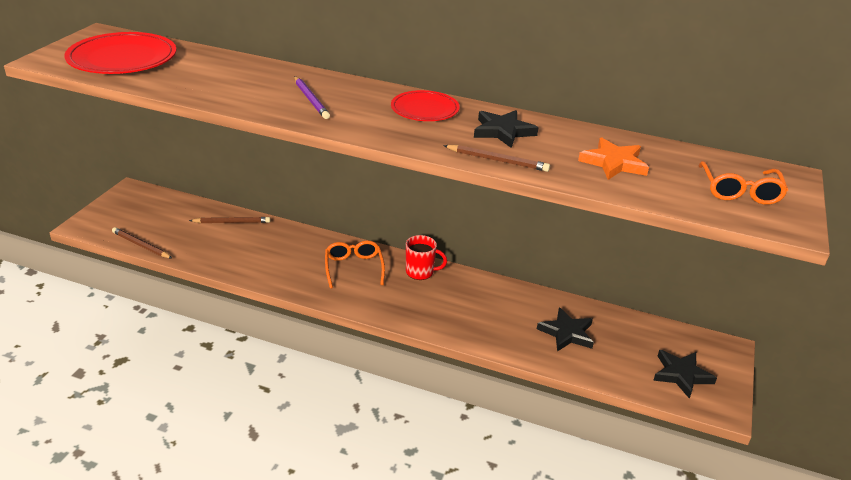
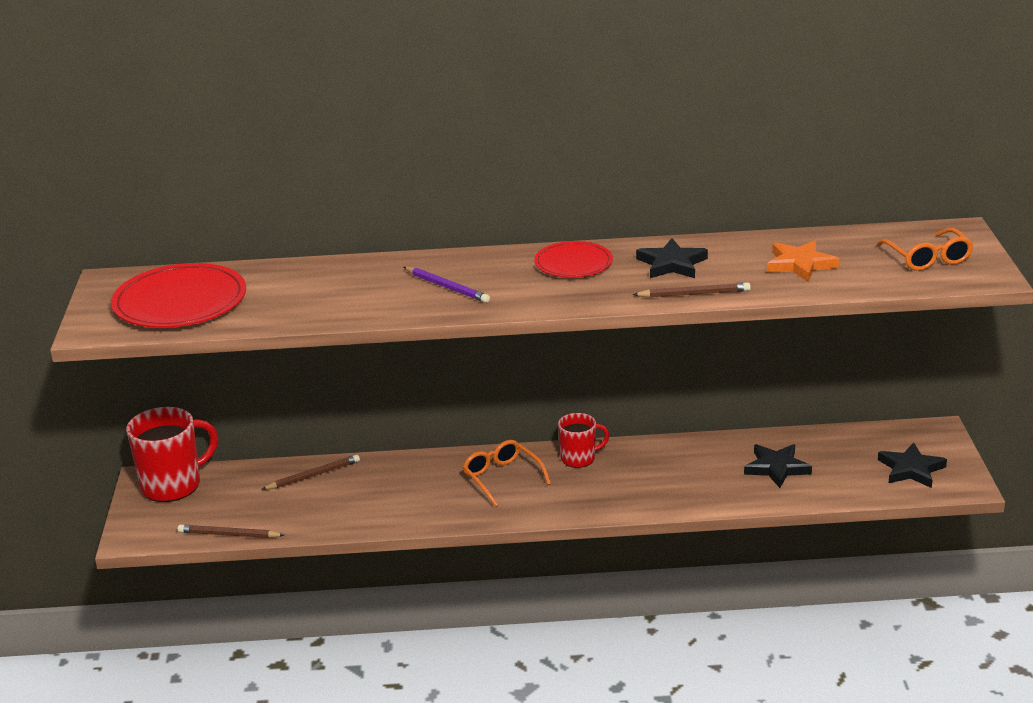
camera: 20 degrees left, 5 degrees down
none -> red mug [126,407,218,502]

